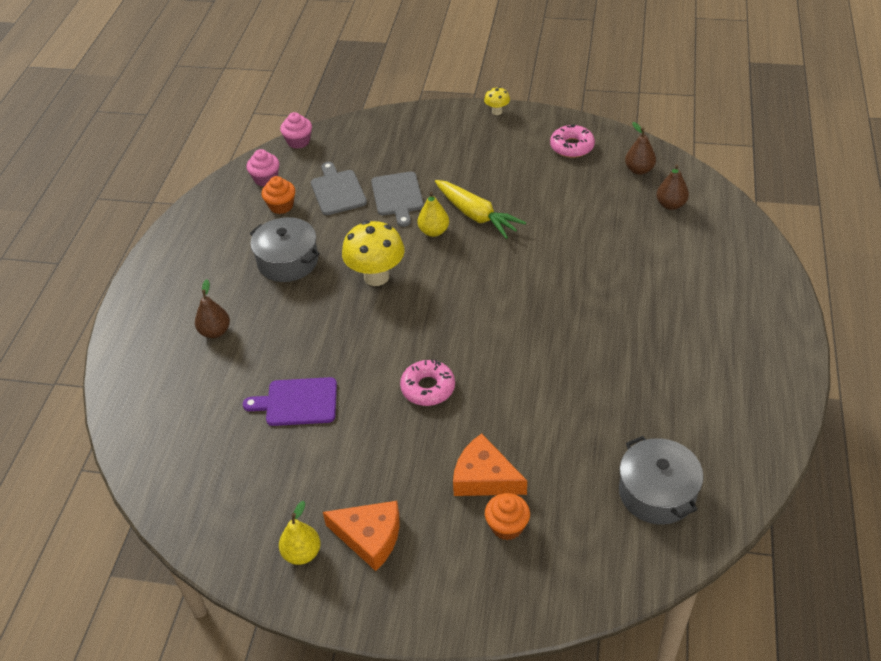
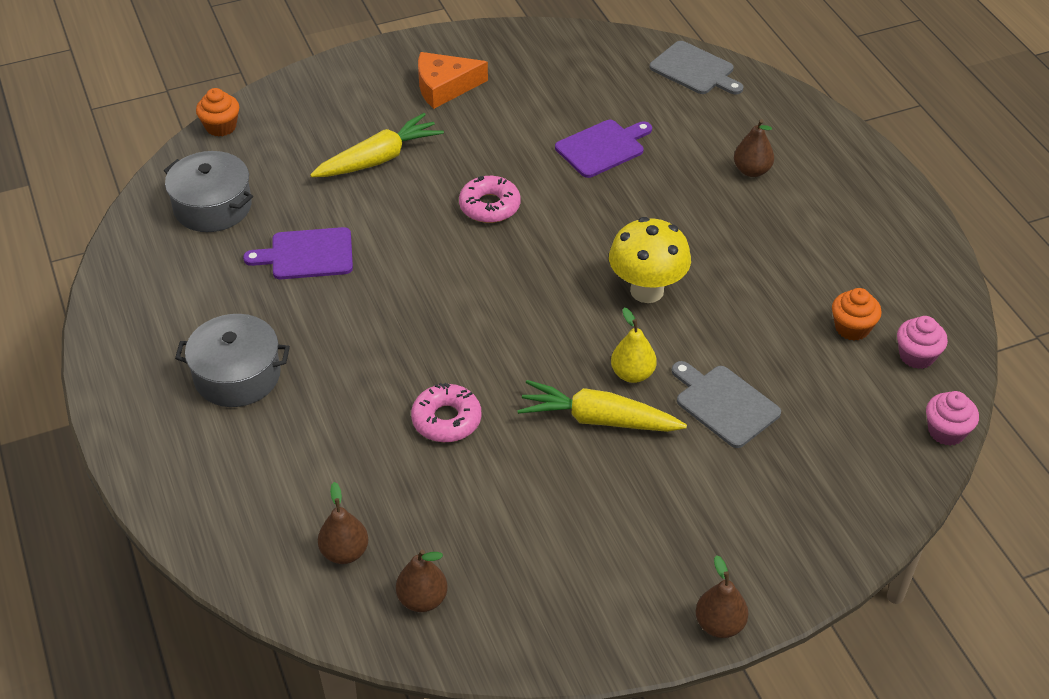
camera: 145 degrees right, 0 degrees up
grey pot [250,217,320,282] -> grey pot moved to [175,314,290,407]
yellow pear [279,501,320,565] -> none
grey cutting board [311,162,367,215] -> grey cutting board moved to [650,41,743,94]
orange cheese [453,433,527,496] -> yellow carrot [310,113,444,177]
yellow mushroom [484,87,510,115] -> brown pear [696,555,748,638]
orange cupcake [485,493,530,540] -> orange cupcake moved to [196,88,239,137]
pink donut [550,124,595,158] -> pink donut moved to [411,383,481,442]
none -> purple cutting board [243,227,353,279]

